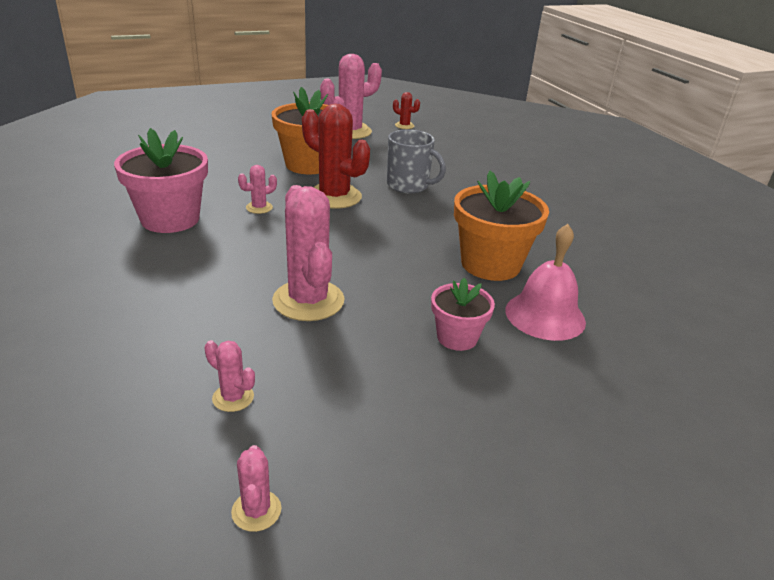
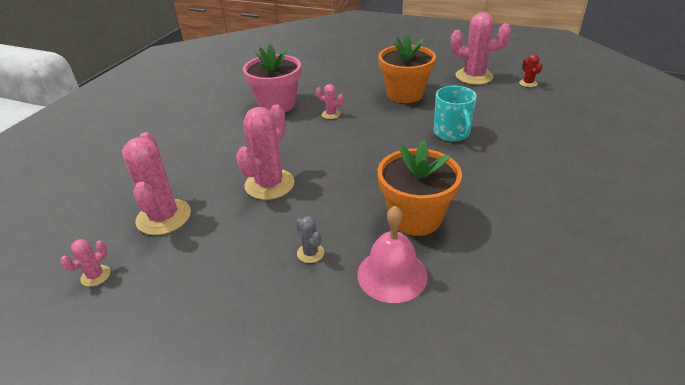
camera: 50 degrees right, 5 degrees up
pink cactus [205,340,255,412] -> pink cactus [122,132,191,235], size x2.16
red cactus [302,104,370,209] -> none
grey mug [387,129,446,193] -> turquoise mug [434,86,477,142]
pink flower pot [431,278,495,351] -> grey cactus [296,216,324,263]

